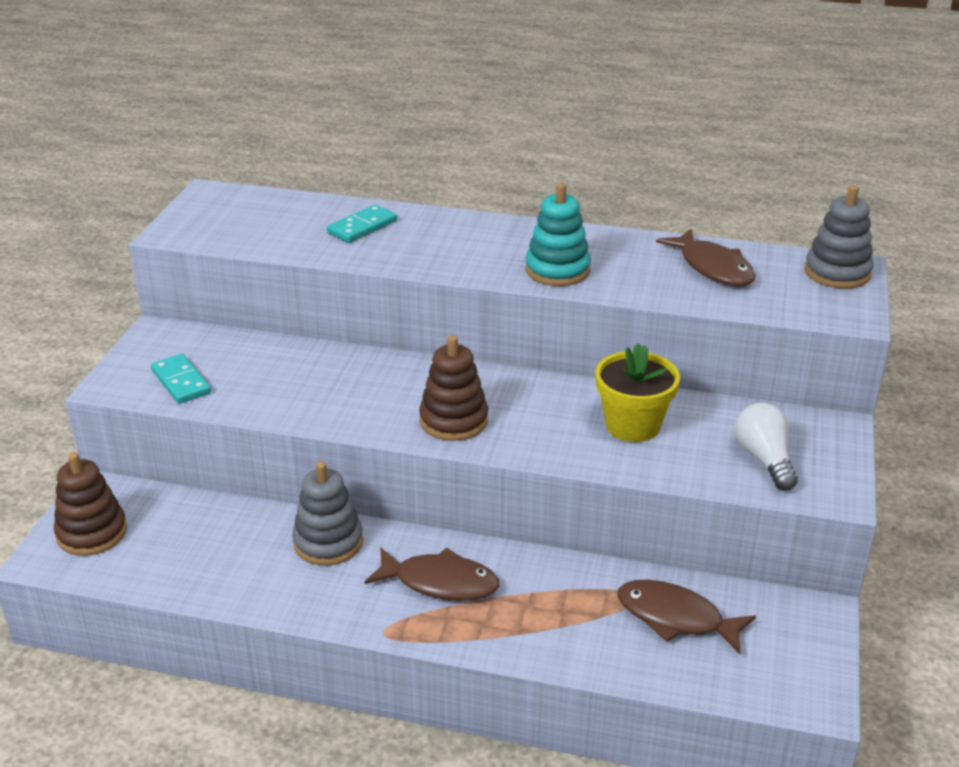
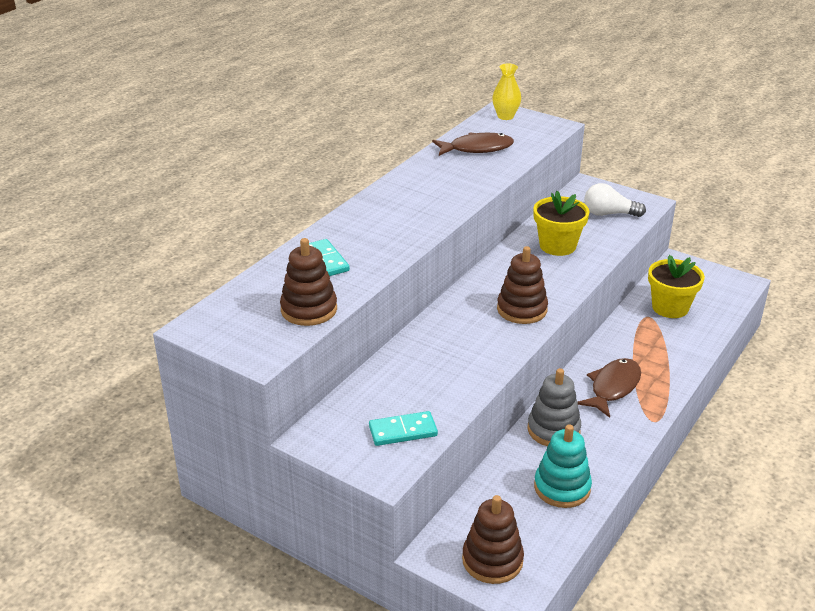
camera: 70 degrees left, 0 degrees up
turquoise stacking toy [526,183,591,286] -> turquoise stacking toy moved to [534,424,592,508]
brown fish [617,580,756,654] -> yellow flower pot [648,255,705,318]
grey stacking toy [804,185,874,289] -> yellow vase [492,63,521,120]
none -> brown stacking toy [280,238,337,326]

